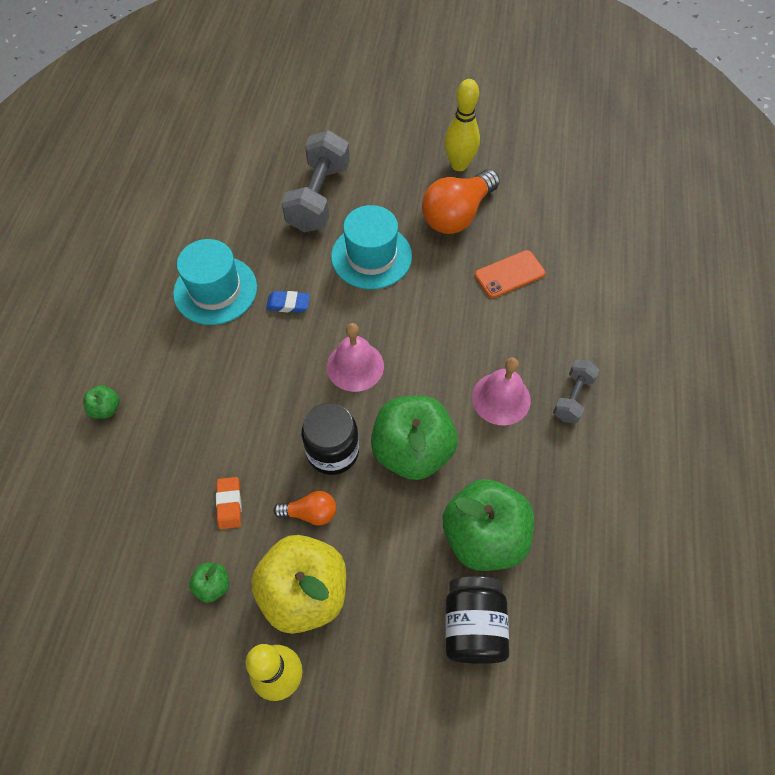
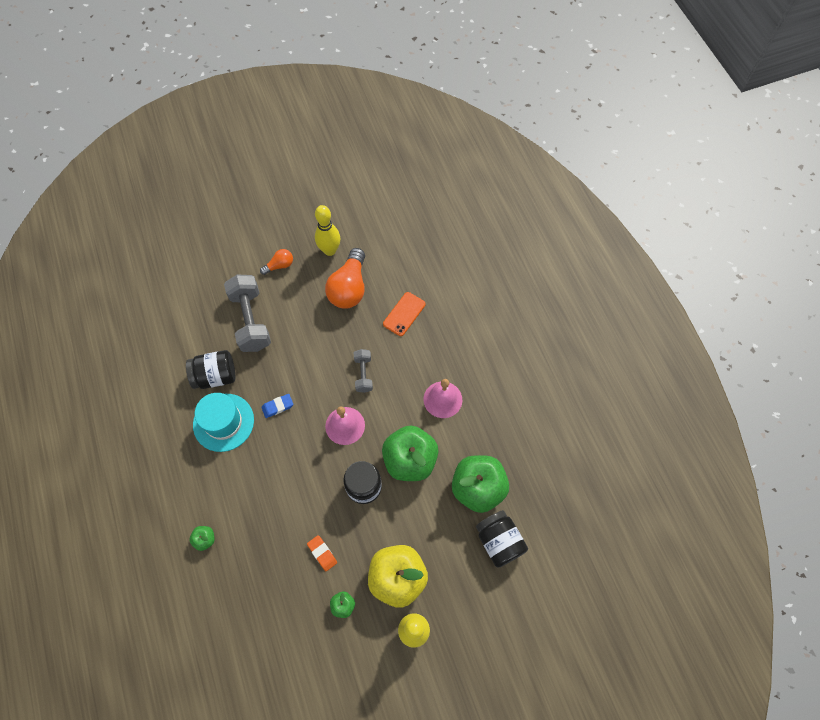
camera: 30 degrees left, 5 degrees up
orange light bulb [273,491,336,525] -> orange light bulb moved to [260,249,293,275]
turquoise hat [331,205,412,289] -> none
grey dumbbell [553,359,599,423] -> grey dumbbell moved to [354,349,373,393]
none -> black jar [186,350,235,389]

